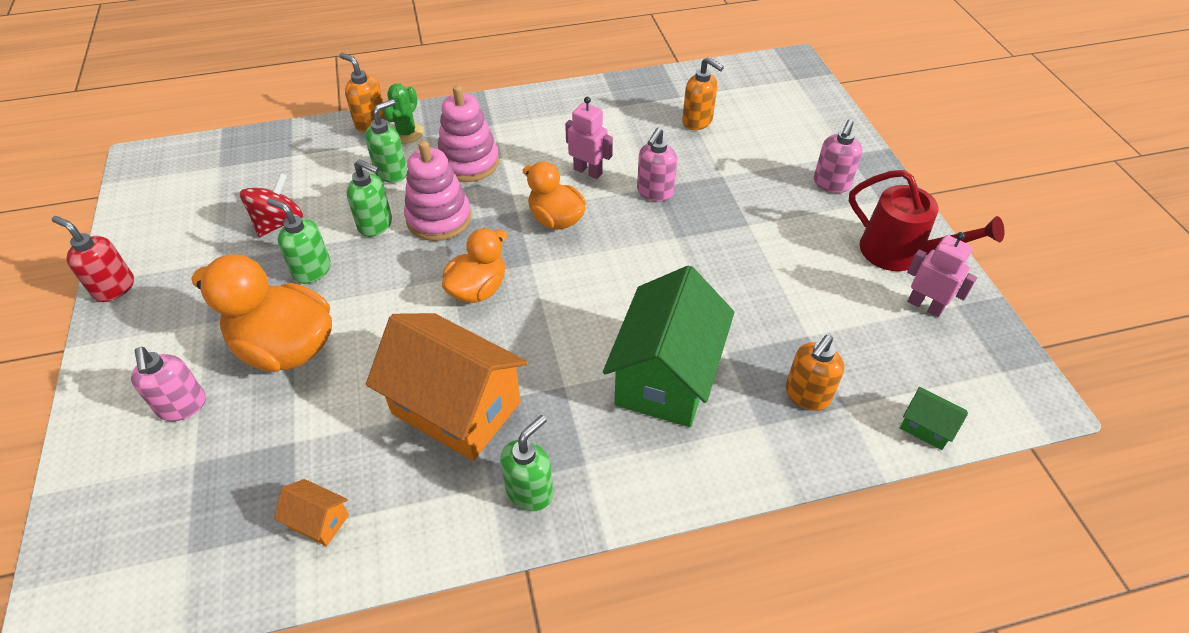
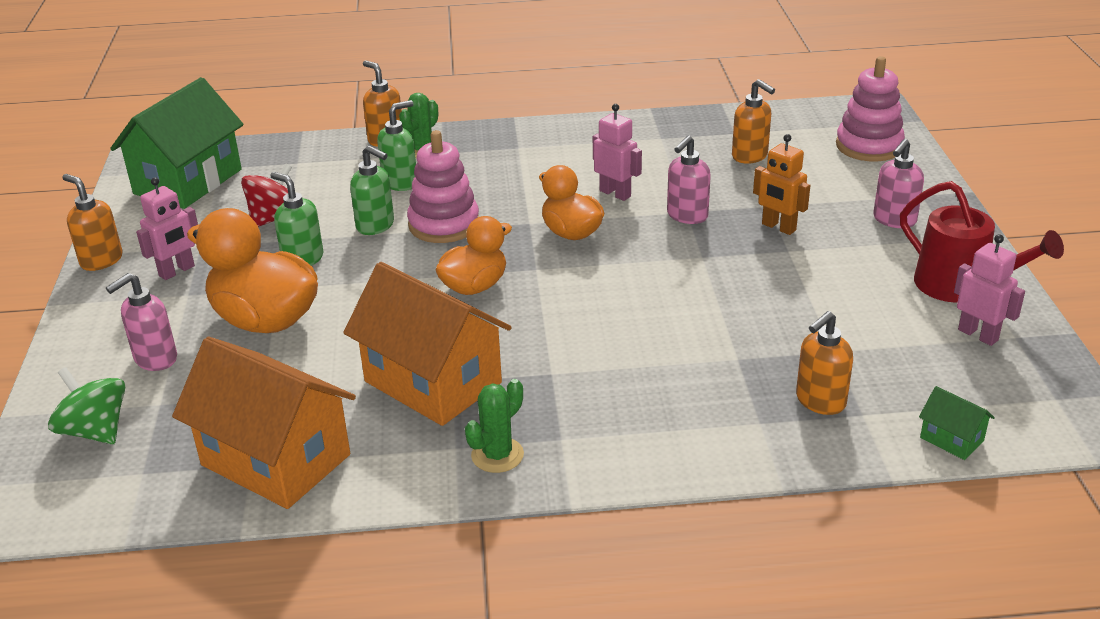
camera: 10 degrees right, 15 degrees down
red soap dispenser [52,216,134,302] -> orange soap dispenser [62,174,123,271]
pink soap dispenser [131,347,206,421] -> pink soap dispenser turned 60 degrees clockwise [106,273,177,371]
orange house [274,479,349,546] -> orange house [172,337,356,509], size x2.39
pink stacking toy [438,85,499,182] -> pink stacking toy moved to [836,56,905,162]
green soap dispenser [500,415,553,511] -> green cactus [465,379,524,473]
green house [603,265,734,427] -> green house moved to [110,77,244,209]
none -> green spinning top [48,367,125,444]
none -> pink robot [136,177,198,280]
none -> orange robot [753,134,810,235]

